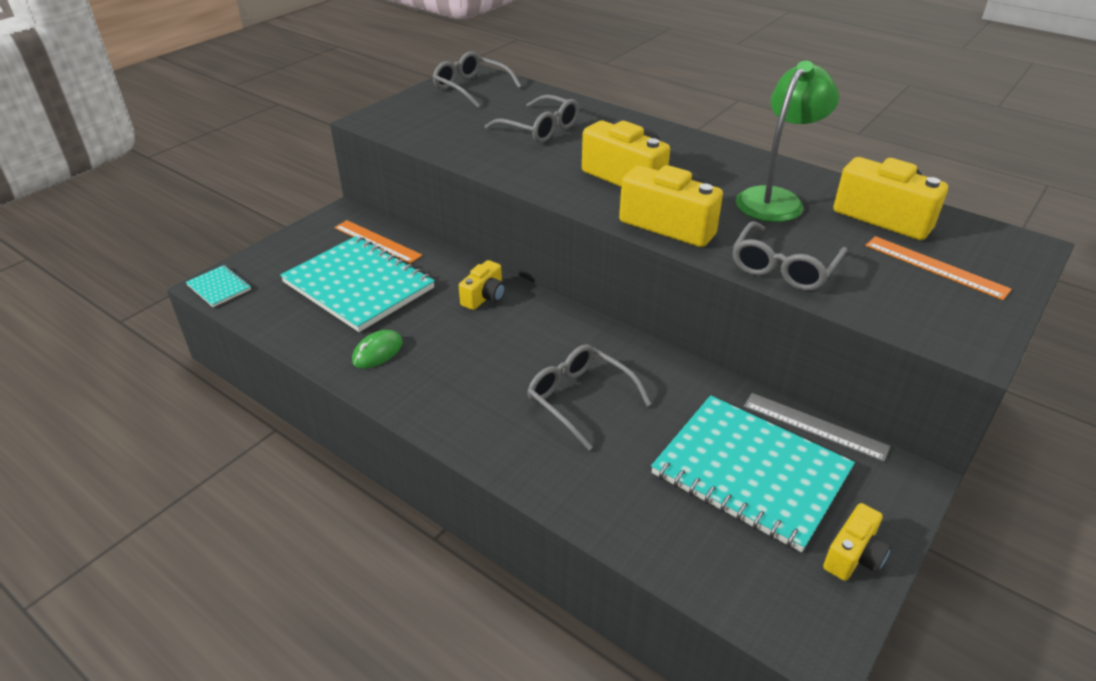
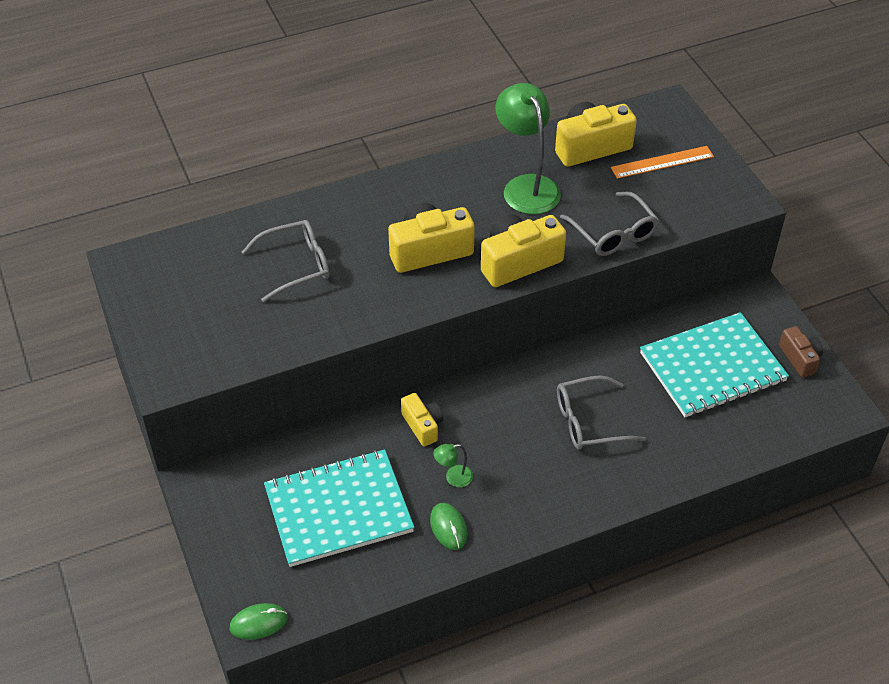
camera: 60 degrees left, 10 degrees up
turquoise notebook [186,265,251,307] -> green mouse [230,603,287,640]
orange ruler [334,220,422,263] -> none
grey glasses [433,51,522,108] -> none
grey ruler [744,393,890,462] -> none
yellow camera [823,503,891,581] -> brown camera [779,326,823,378]
none -> green lamp [433,444,473,487]

